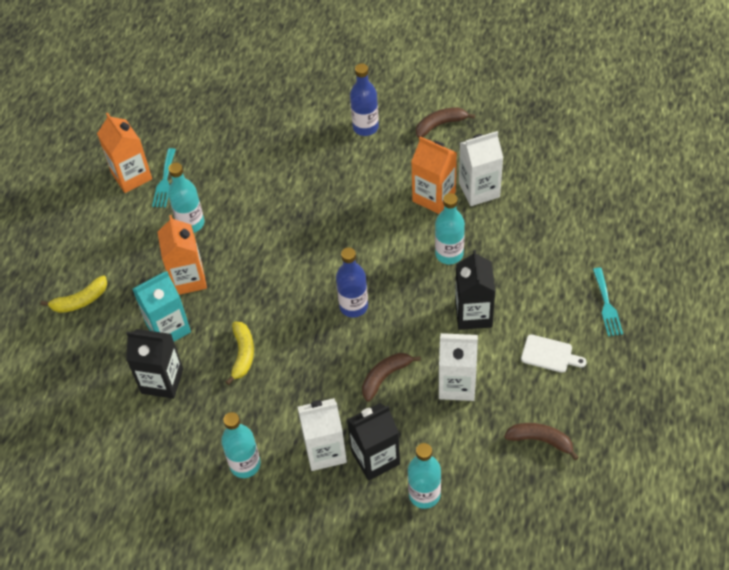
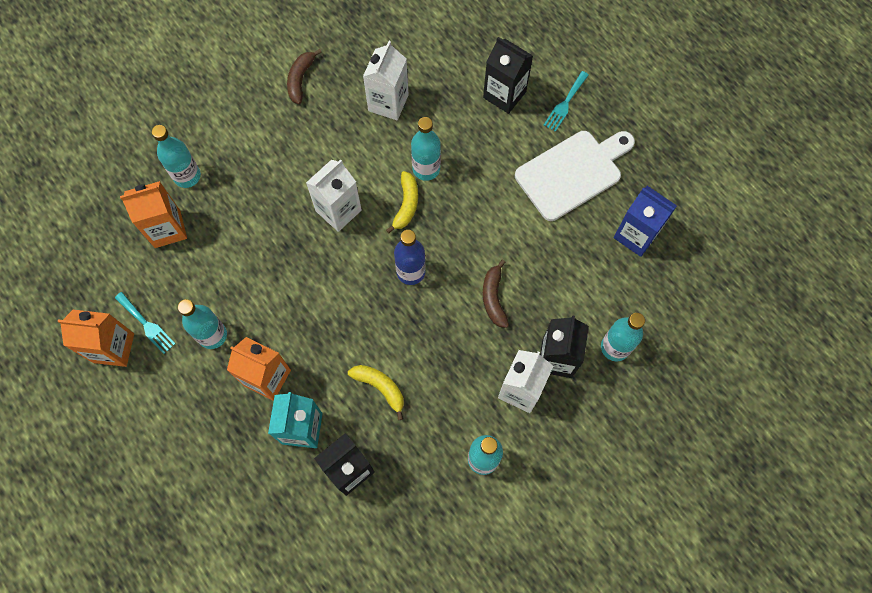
camera: 55 degrees left, 15 degrees up
yellow banana [41,276,107,313] -> yellow banana moved to [386,171,418,233]
blue bottle [350,63,379,136] -> none
orange carton [411,136,457,214] -> orange carton moved to [120,181,187,248]
white carton [439,333,478,401] -> white carton moved to [306,159,362,232]
black carton [455,250,495,330] -> black carton moved to [483,37,533,114]
brown banana [504,423,579,460] -> blue carton [613,186,677,257]
white cutting board [521,335,587,373] -> white cutting board [515,131,635,221], size x2.13
turquoise fork [593,268,623,336] -> turquoise fork turned 90 degrees clockwise [544,71,589,132]
none -> turquoise bottle [152,125,201,188]

